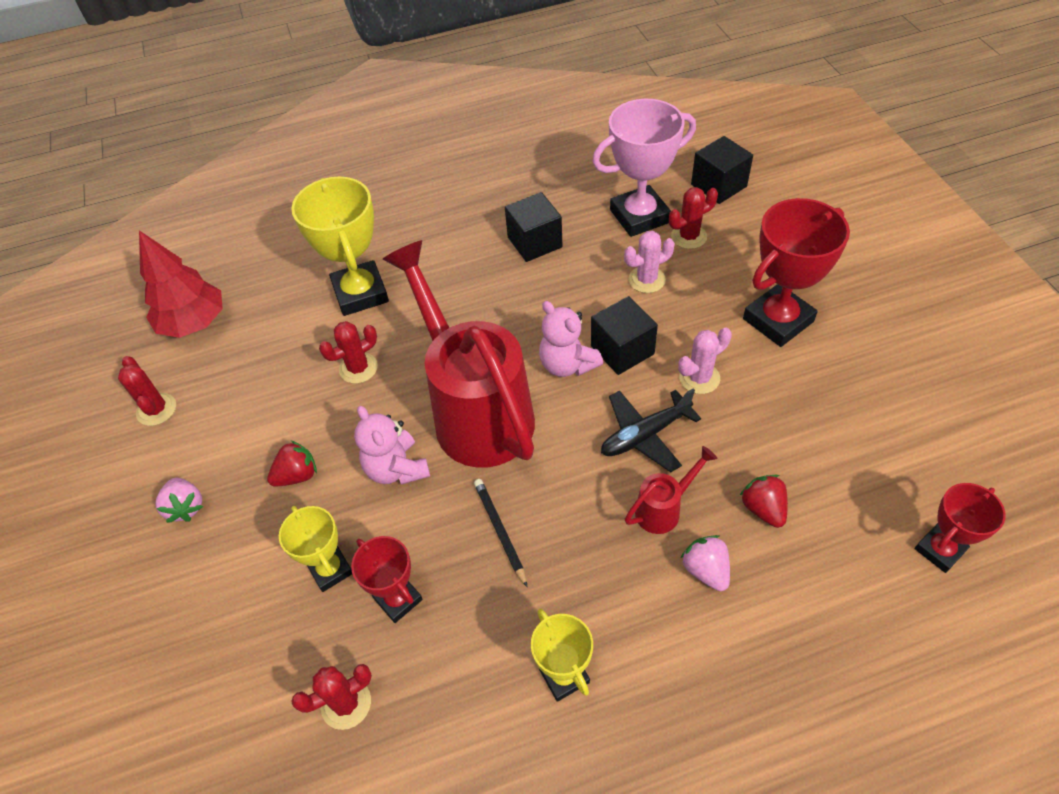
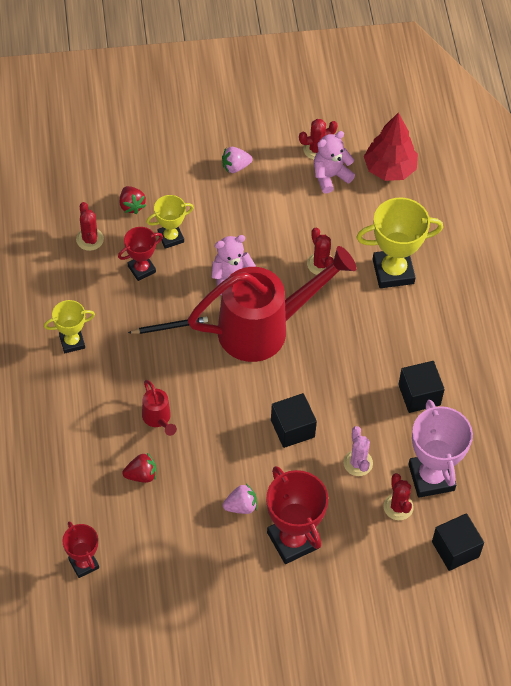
camera: 95 degrees right, 5 degrees up
red strawberry [267,440,317,487] -> red strawberry moved to [120,186,146,214]
pink teddy bear [539,301,603,377] -> pink teddy bear moved to [314,131,355,194]
black plane [601,388,701,472] -> none
pink cactus [678,328,732,394] -> none
pink strawberry [681,535,730,591] -> pink strawberry moved to [223,484,257,514]

